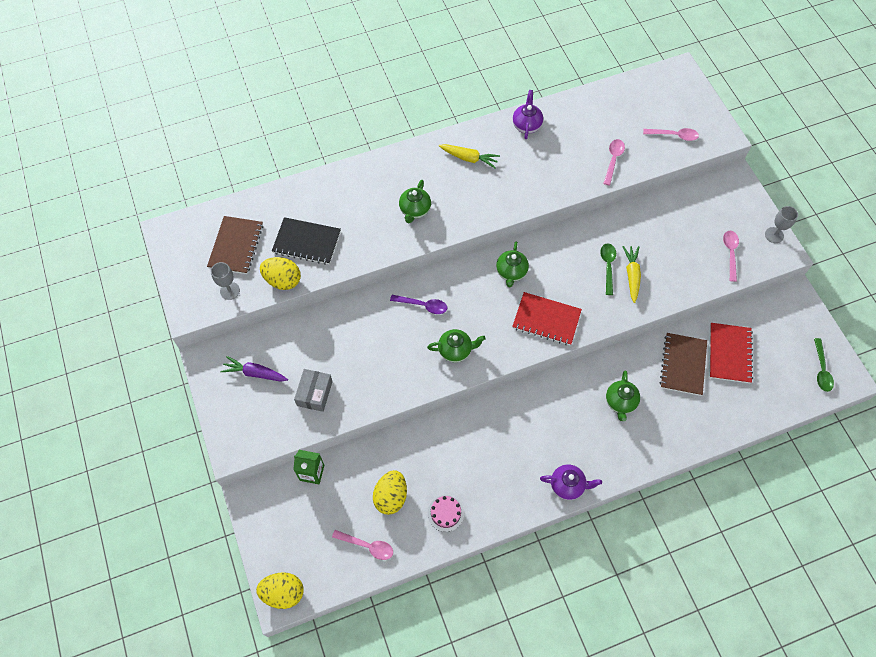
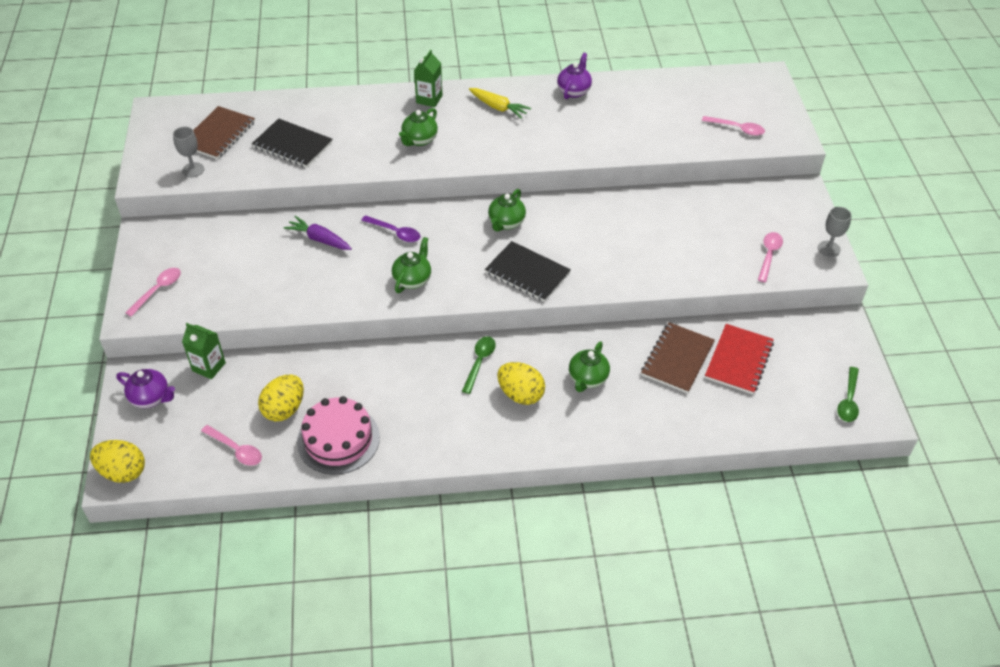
camera: 15 degrees right, 15 degrees down
purple carrot [220,356,288,382] -> purple carrot moved to [284,216,352,250]
yellow egg [260,257,301,290] -> yellow egg moved to [497,362,545,405]
grey box [294,369,333,412] -> none
green teapot [427,329,486,362] -> green teapot turned 75 degrees counterclockwise [392,237,431,293]
pink cake [428,495,464,532] -> pink cake [297,396,380,474], size x1.86
red notebook [512,292,582,345] -> black notebook [485,241,571,302]
purple teapot [540,465,602,500] -> purple teapot moved to [116,369,175,408]
green spoon [600,243,616,295] -> green spoon moved to [462,336,496,394]
pink spoon [603,139,625,185] -> pink spoon moved to [125,268,181,317]
yellow carrot [622,246,641,303] -> none
none -> green carton [414,50,442,107]

